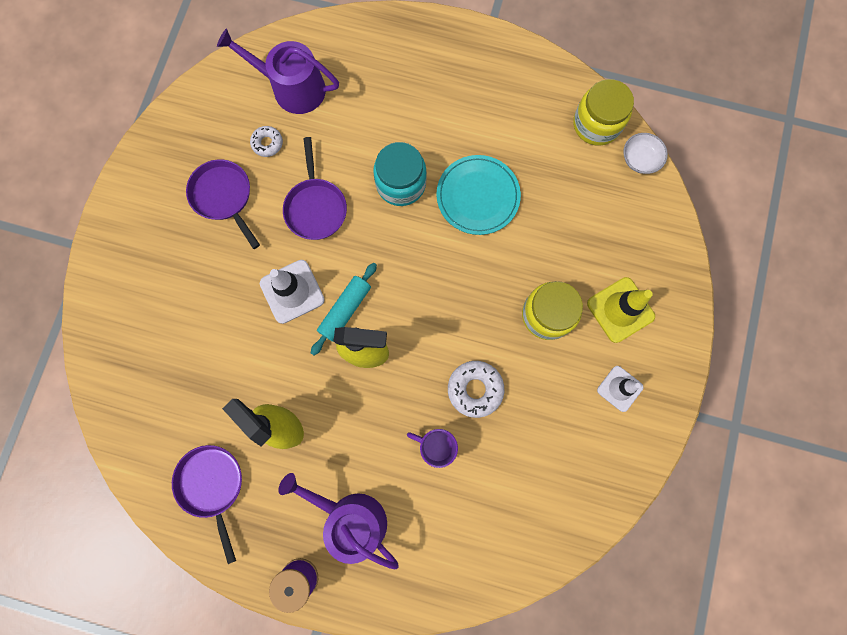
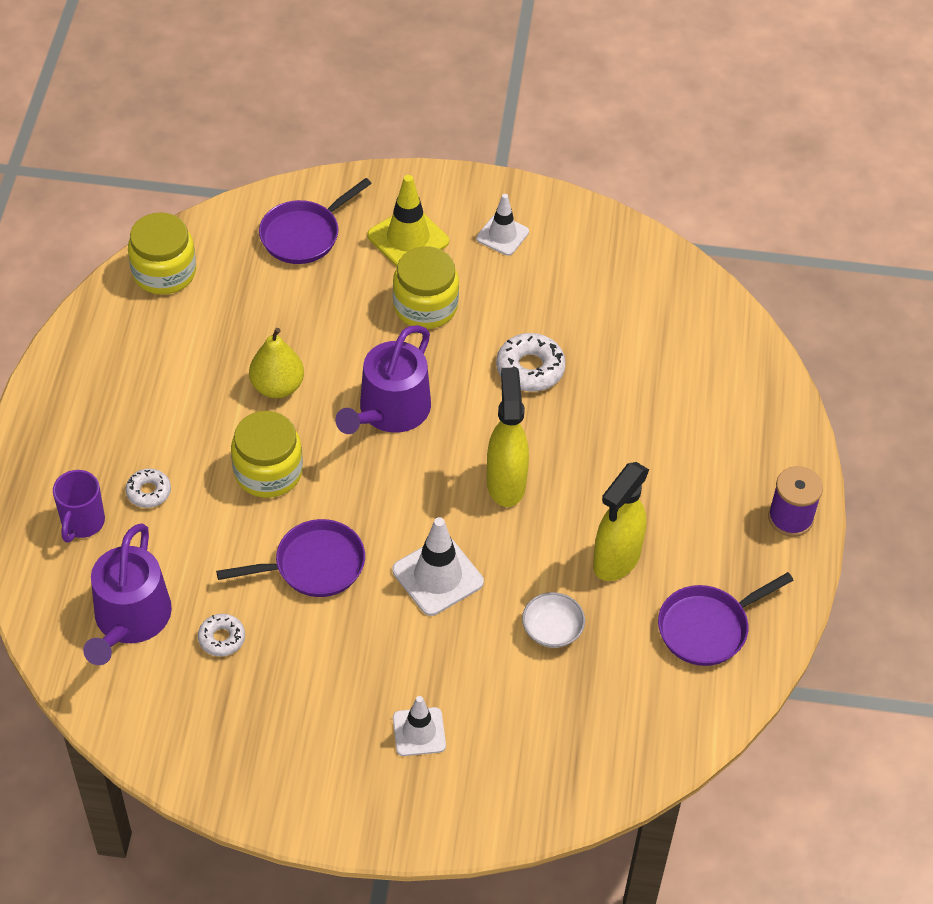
camera: 100 degrees left, 25 degrees down
purple pan [186,159,260,249] -> purple pan moved to [259,178,372,264]
purple watering can [278,473,399,569] -> purple watering can moved to [335,325,431,434]
turquoise rolling pin [311,263,377,355] -> none
turquoise jar [373,142,427,206] -> yellow jar [231,411,303,498]
purple mug [407,429,458,468] -> purple mug moved to [53,470,105,542]
turquoise plate [436,155,521,235] -> yellow pear [249,328,304,398]
white bowl [623,133,668,174] -> white bowl moved to [522,592,585,648]
none -> white donut [126,468,171,508]
none -> white traffic cone [393,696,446,756]

